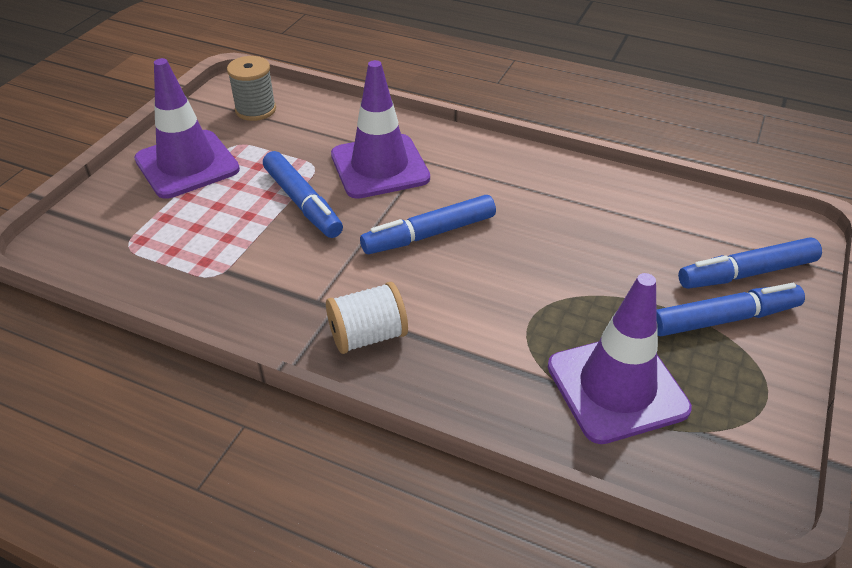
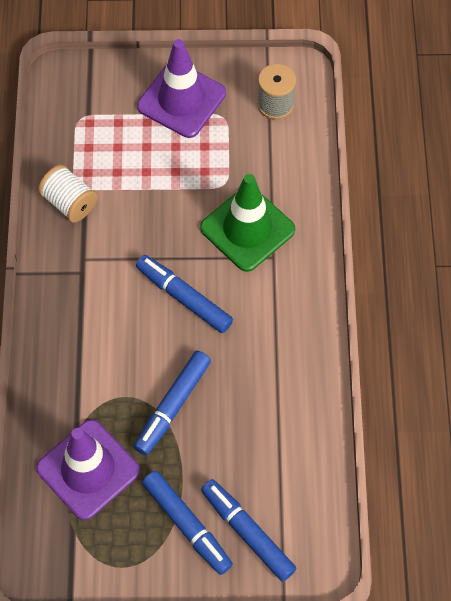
camera: 65 degrees right, 20 degrees up
blue marker [263,151,343,238] -> blue marker moved to [134,351,211,455]
white spool [326,282,408,354] -> white spool moved to [38,165,98,223]
purple traffic cone [331,60,430,199] -> green traffic cone [200,174,296,272]

